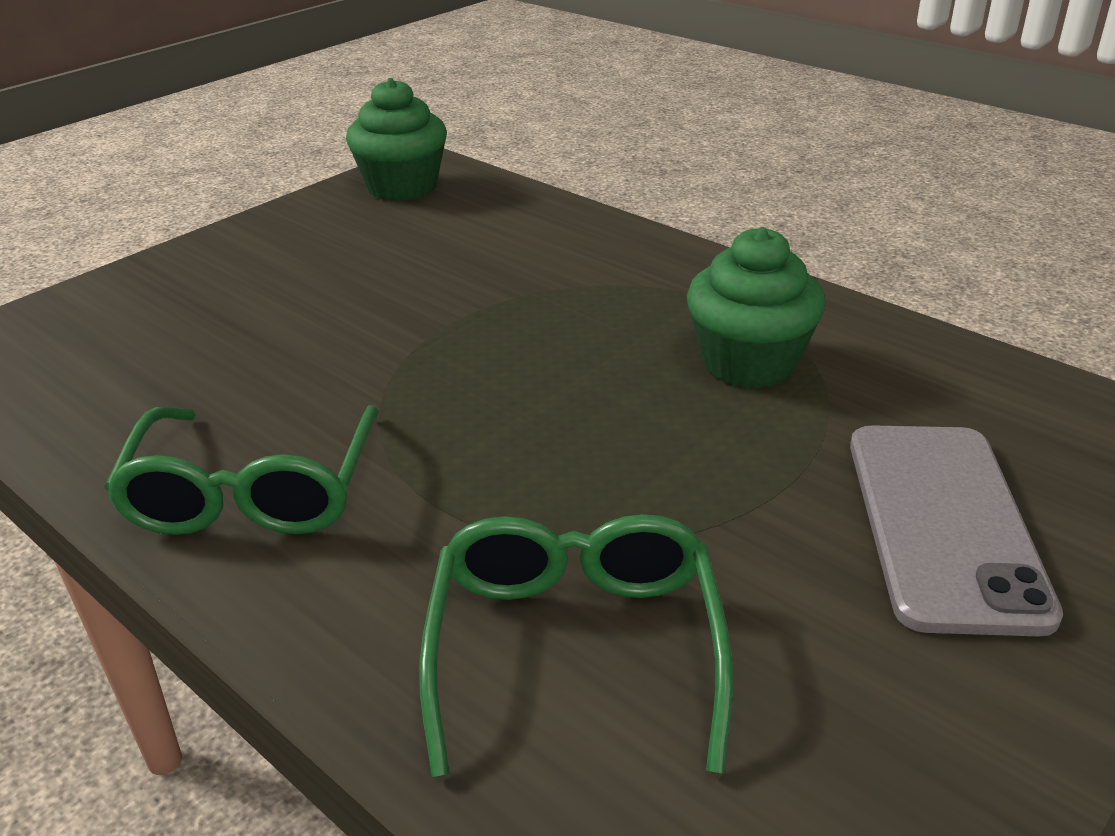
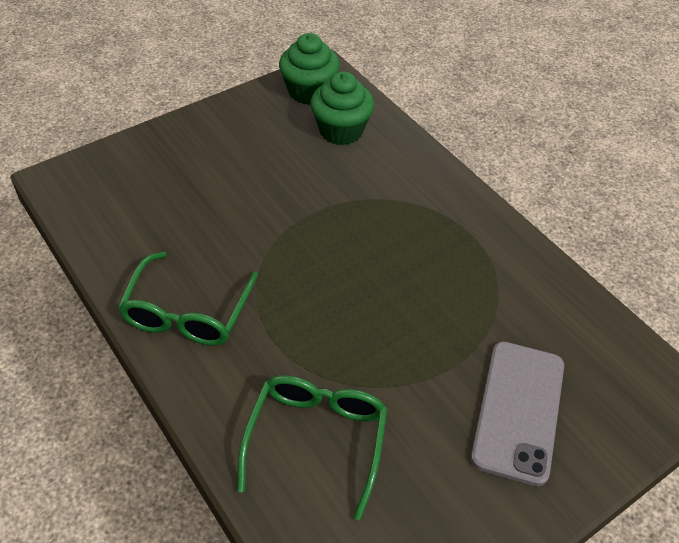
camera: 10 degrees right, 15 degrees up
green cupcake [687,227,826,388] -> green cupcake moved to [310,71,374,145]

